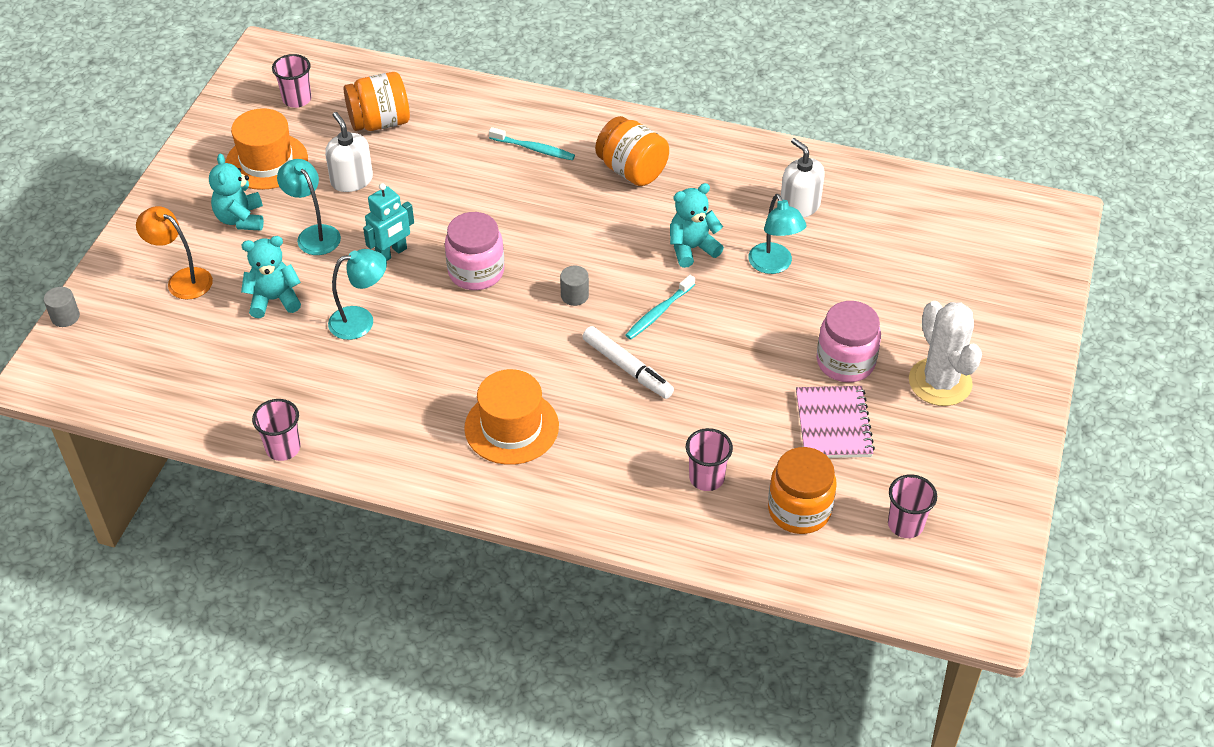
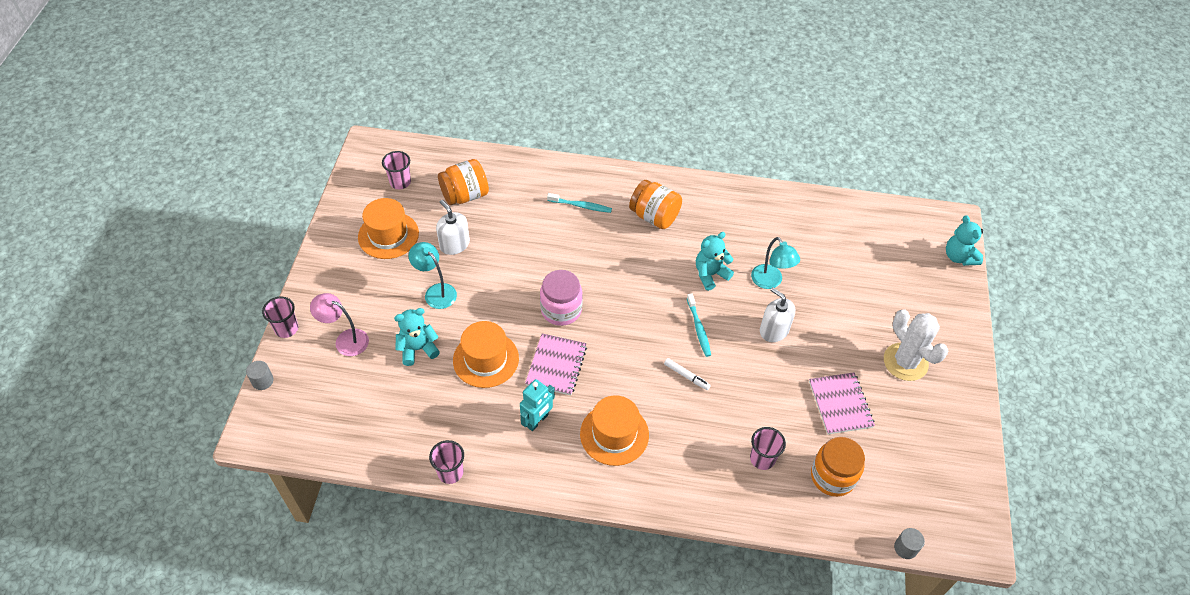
camera: 10 degrees left, 5 degrees up
orange lamp [136,206,213,300] -> pink lamp [310,293,369,356]
turquoise teddy bear [209,153,264,230] -> turquoise teddy bear moved to [946,215,983,266]
turquoise lamp [328,249,387,340] -> orange hat [453,321,519,388]
turquoise robot [363,183,414,261] -> turquoise robot moved to [520,379,555,431]
grey cylinder [560,266,589,306] -> grey cylinder moved to [894,528,925,559]
white marker [583,326,674,399] -> white marker [664,358,711,390], size x0.63
turquoise toothbrush [625,275,695,340] -> turquoise toothbrush turned 45 degrees counterclockwise [687,293,711,357]
white soap dispenser [781,138,825,218] -> white soap dispenser moved to [760,287,795,342]
pink jar [817,301,881,382] -> none
pink cup [888,474,937,538] -> pink cup moved to [262,296,298,338]
none -> pink notebook [525,333,587,396]

